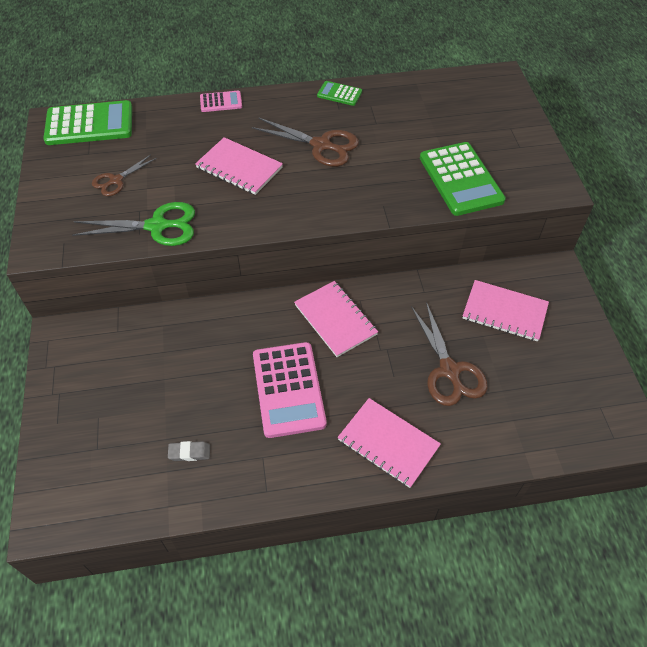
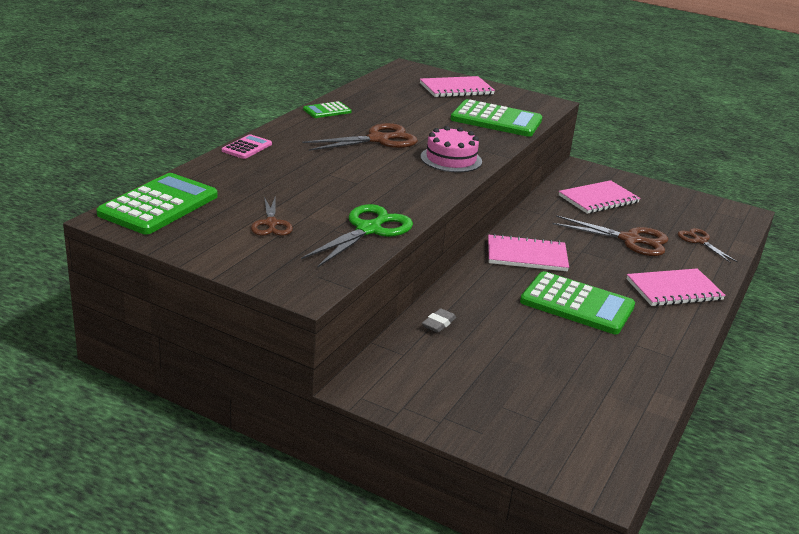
camera: 55 degrees left, 25 degrees down
grey eraser [168,441,210,461] -> grey eraser moved to [422,308,456,333]
pink notebook [195,137,283,195] -> pink notebook moved to [420,76,495,97]
pink calculator [253,342,327,438] -> green calculator [520,271,635,334]
none -> pink cake [420,126,482,172]
none -> brown scissors [678,228,738,263]

